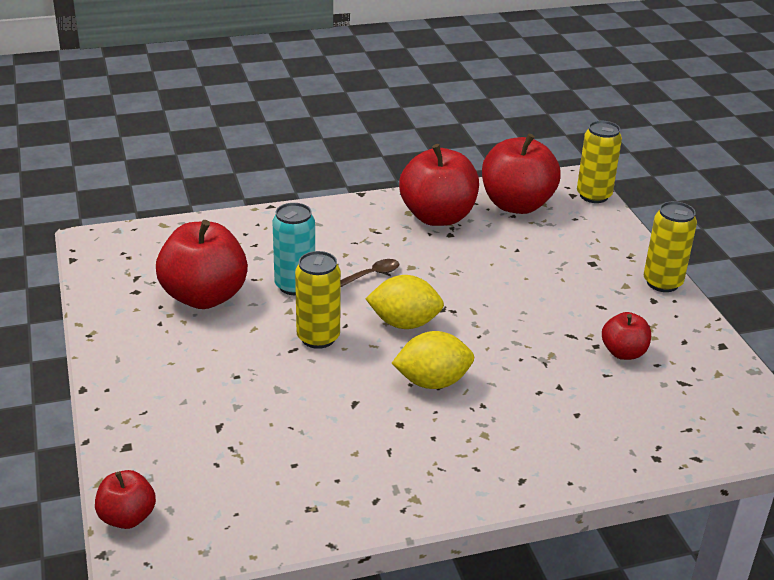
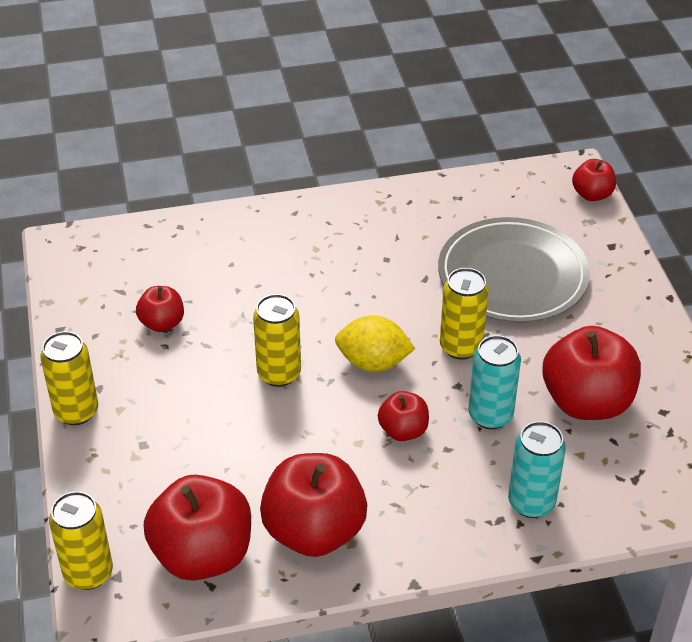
camera: 175 degrees left, 10 degrees up
brown spoon [341,259,399,287] -> red apple [378,391,429,441]
yellow lemon [391,331,474,389] -> none
none -> yellow can [253,294,301,387]
none -> grey plate [438,217,590,323]
none -> turquoise can [508,421,566,518]

